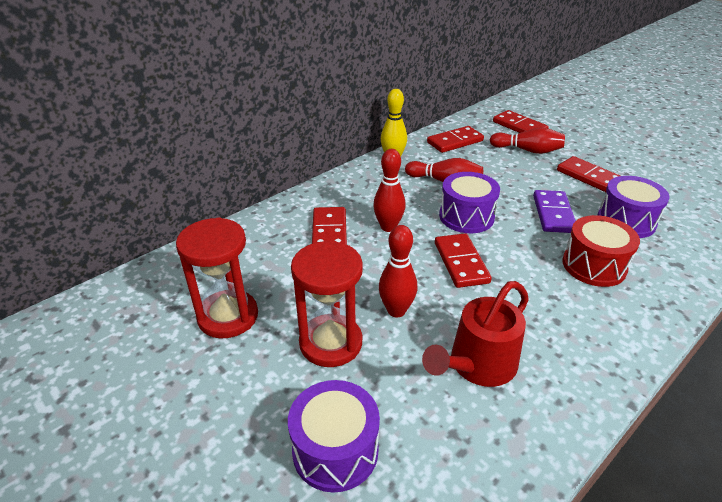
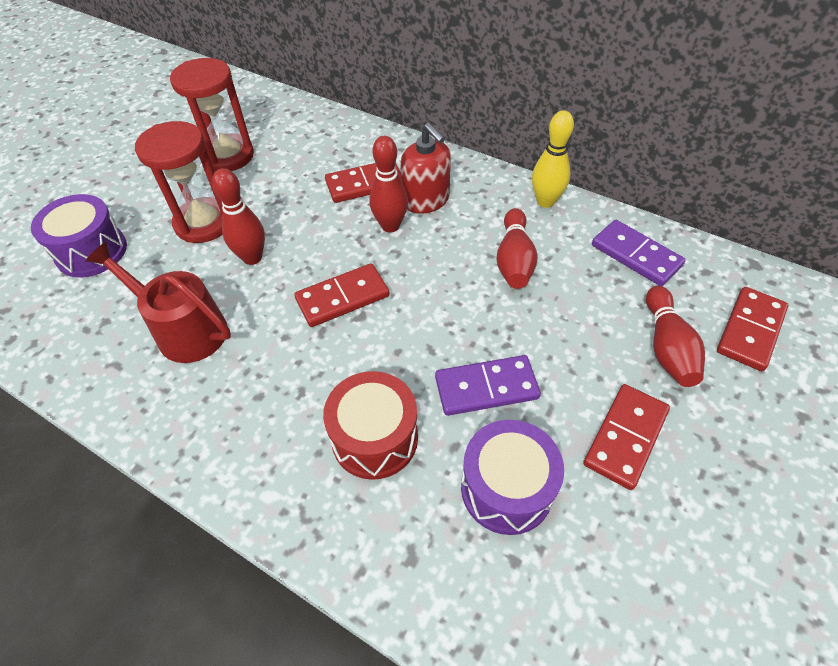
camera: 75 degrees right, 15 degrees up
red domino [427,126,484,153] -> purple domino [592,220,686,286]
purple drum [439,172,500,233] -> none
none -> red soap dispenser [400,123,451,214]

